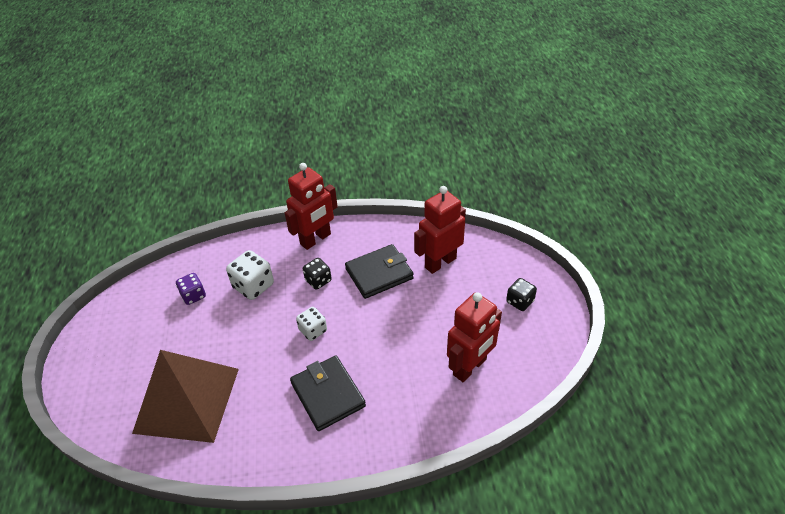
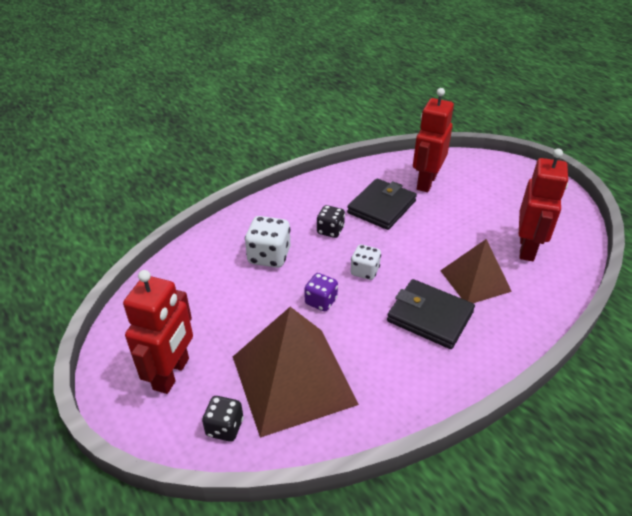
camera: 30 degrees left, 5 degrees down
purple dice [176,273,206,305] -> purple dice moved to [304,273,338,311]
red robot [285,163,338,250] -> red robot moved to [123,270,193,394]
black dice [506,278,537,311] -> black dice moved to [202,396,244,442]
none -> brown pyramid [440,239,512,303]

